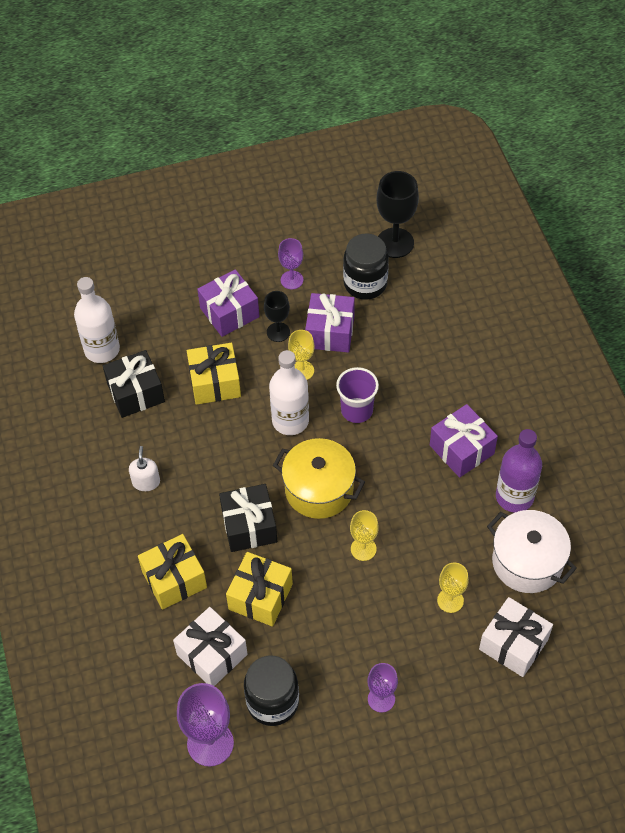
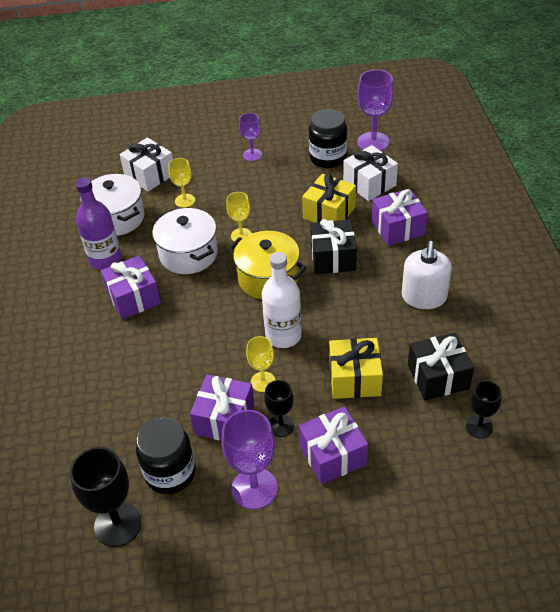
camera: 170 degrees left, 10 degrees down
white bottle [74,277,120,363] -> black goblet [466,381,502,439]
white soap dispenser [129,446,160,491] -> white soap dispenser [402,241,452,309], size x1.73
yellow gift [138,534,207,610] -> purple gift [372,189,428,246]
purple goblet [278,238,303,289] -> purple goblet [221,410,278,509], size x1.67
purple cup [336,367,379,423] -> none
none -> white pot [152,208,218,274]

